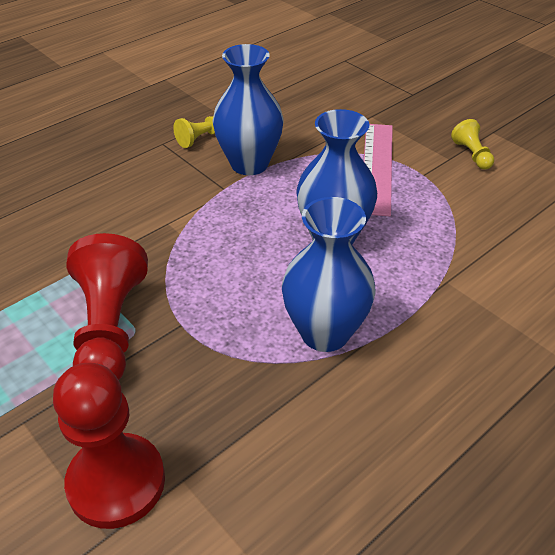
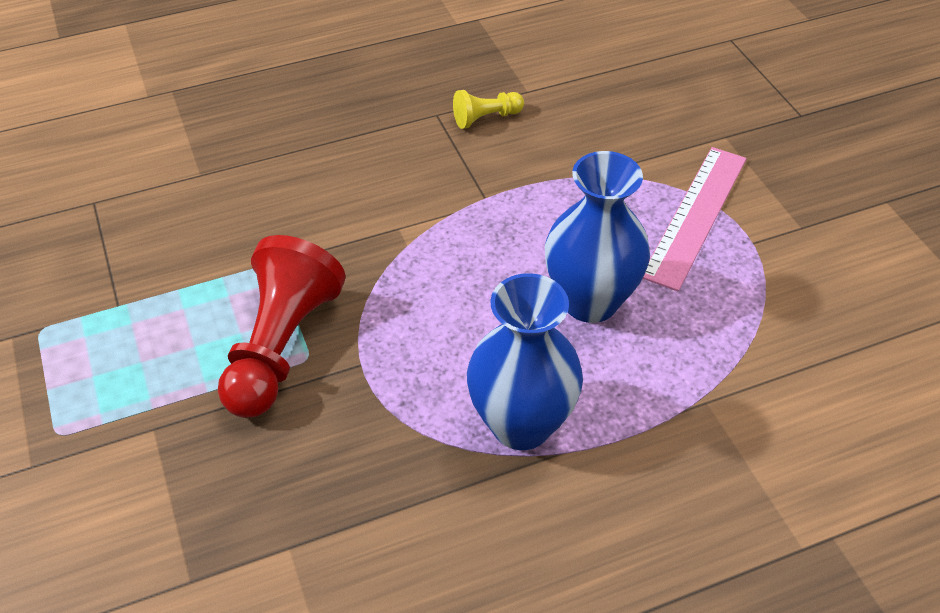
camera: 20 degrees right, 5 degrees up
red pawn [53,363,165,529] -> none
blue vase [212,44,284,175] -> none
yellow pawn [451,119,494,170] -> none

